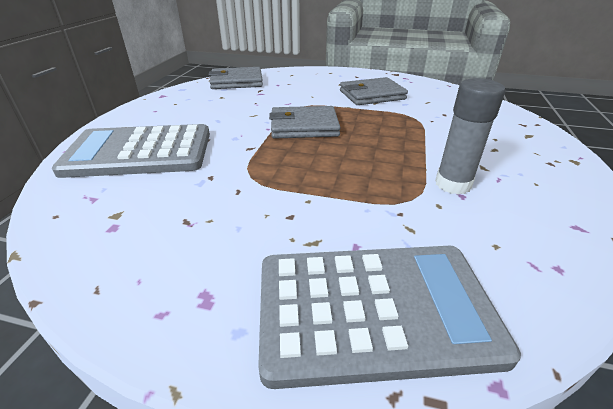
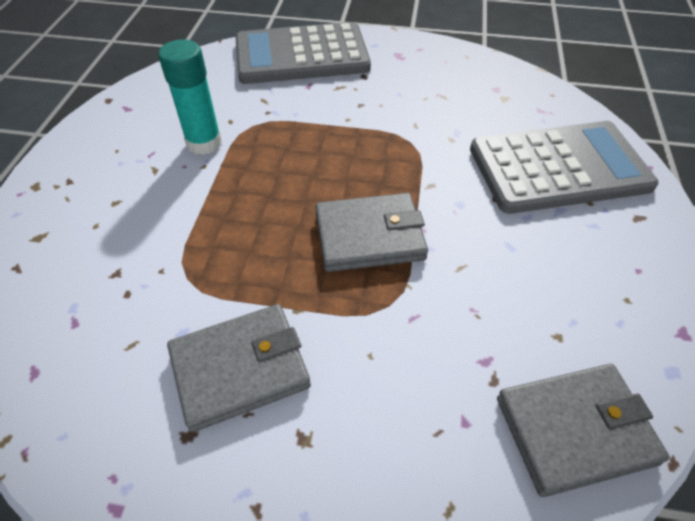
camera: 175 degrees right, 15 degrees up
grey glue stick [435,78,505,195] -> turquoise glue stick [158,39,222,155]

